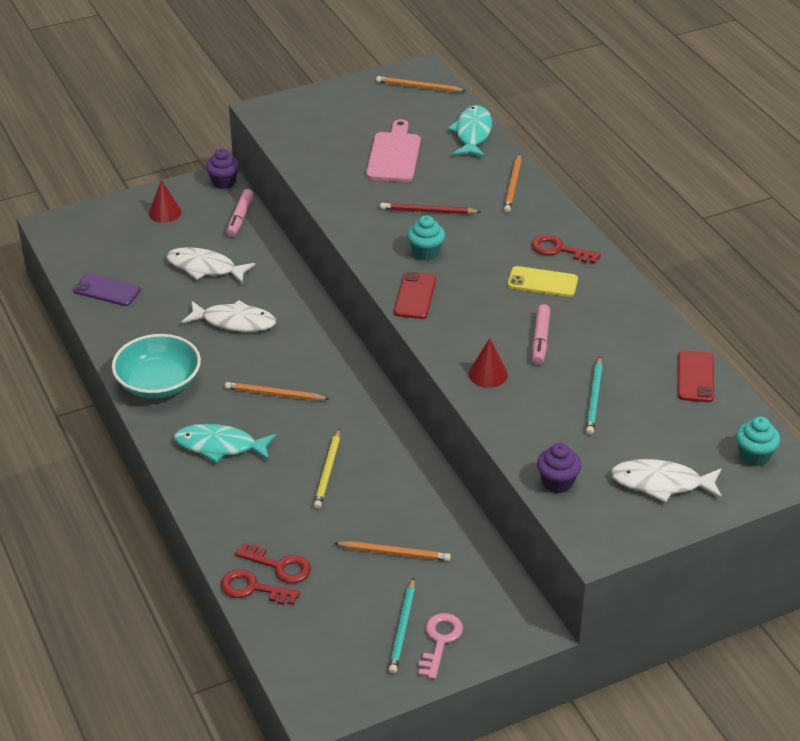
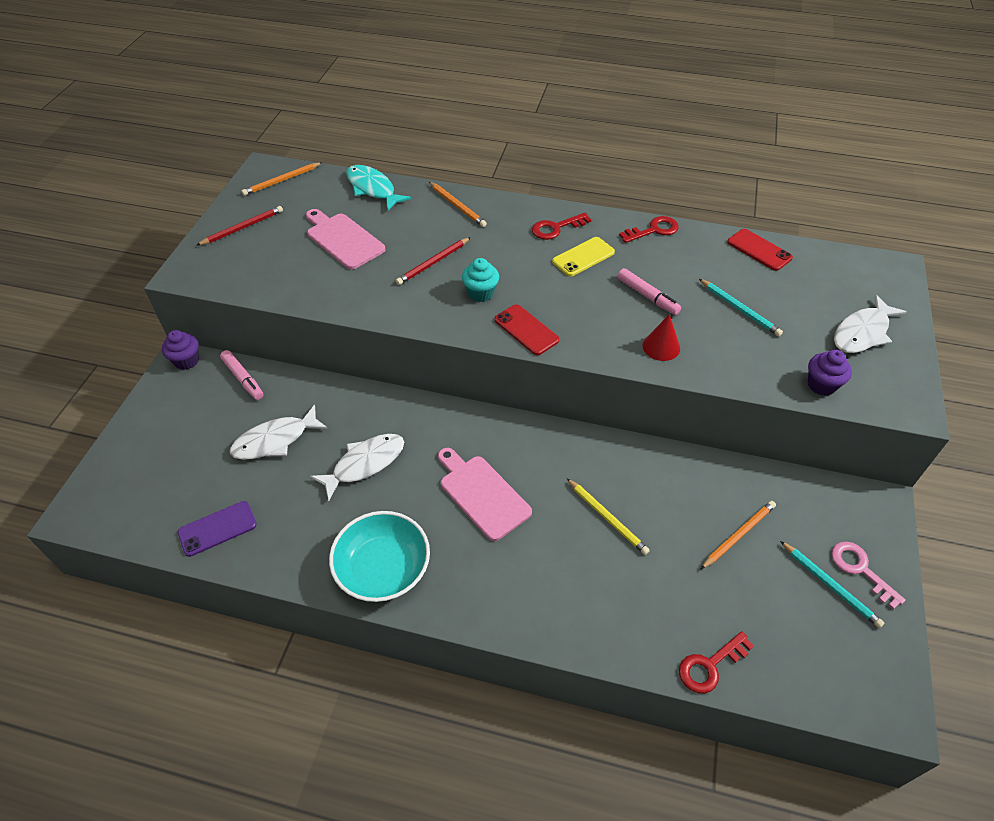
camera: 50 degrees left, 10 degrees up
red cone [149,180,181,223] -> none
turquoise fish [174,424,277,463] -> none
orange pencil [225,382,329,401] -> pink cutting board [438,448,532,541]
red key [235,543,311,583] -> red key moved to [619,216,679,243]
turquoise cupcake [736,416,780,466] -> none
none -> red pencil [196,206,283,246]

